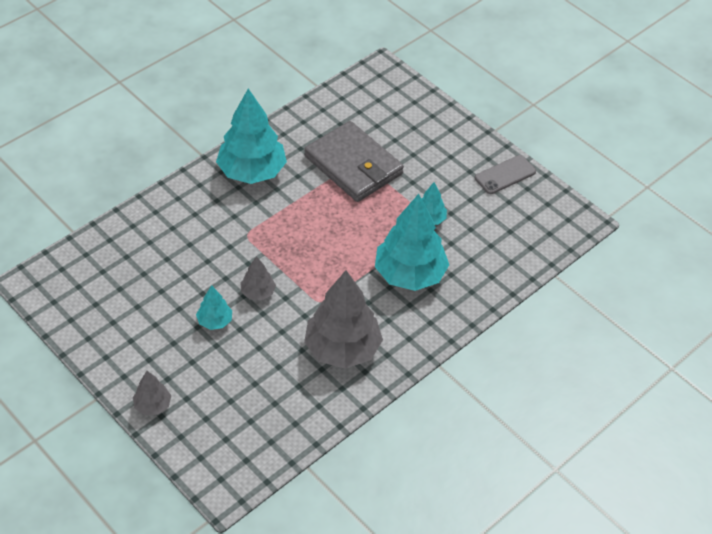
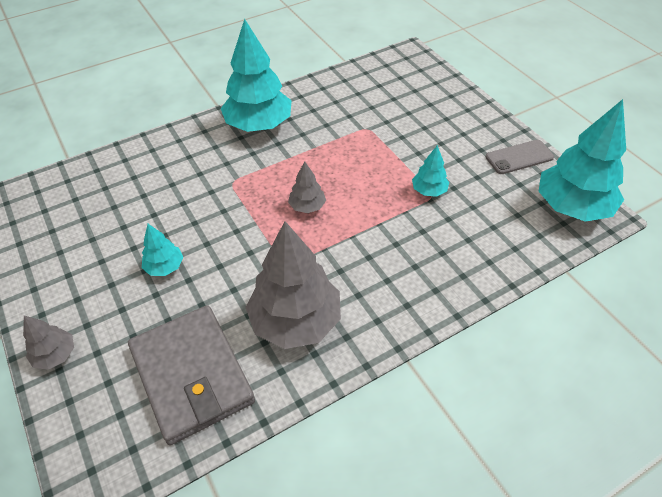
camera: 15 degrees right, 0 degrees up
grey tree [240,256,276,300] -> grey tree moved to [288,161,326,213]
grey wallet [304,121,404,202] -> grey wallet moved to [128,305,255,445]
turquoise tree [375,194,449,291] -> turquoise tree moved to [538,99,626,222]

